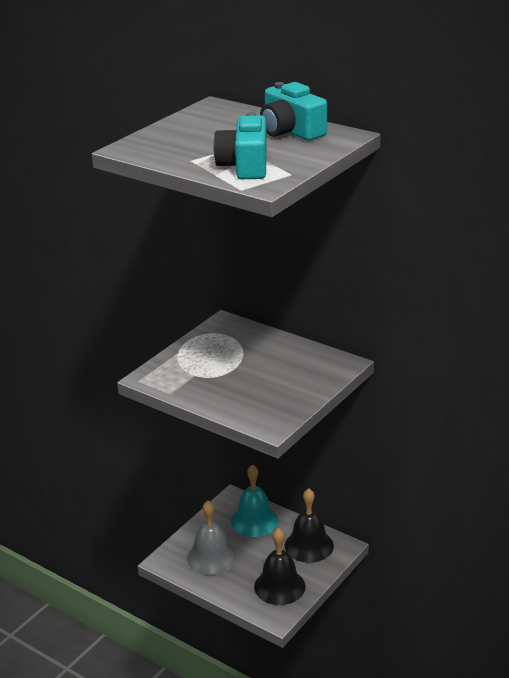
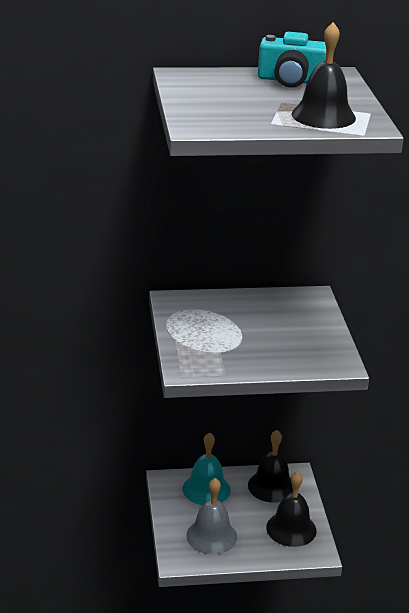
camera: 45 degrees left, 0 degrees up
turquoise camera [213,112,267,179] -> black bell [291,22,356,129]

